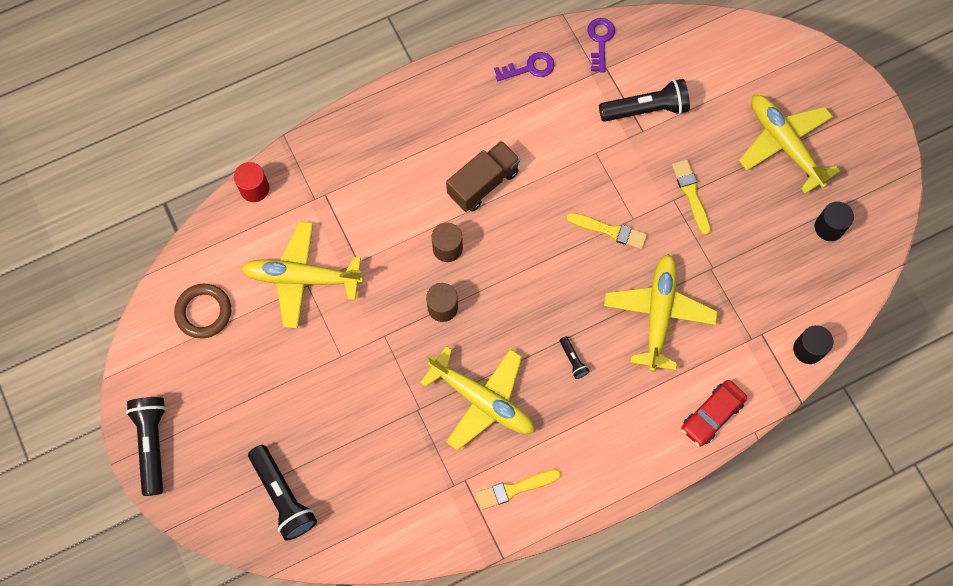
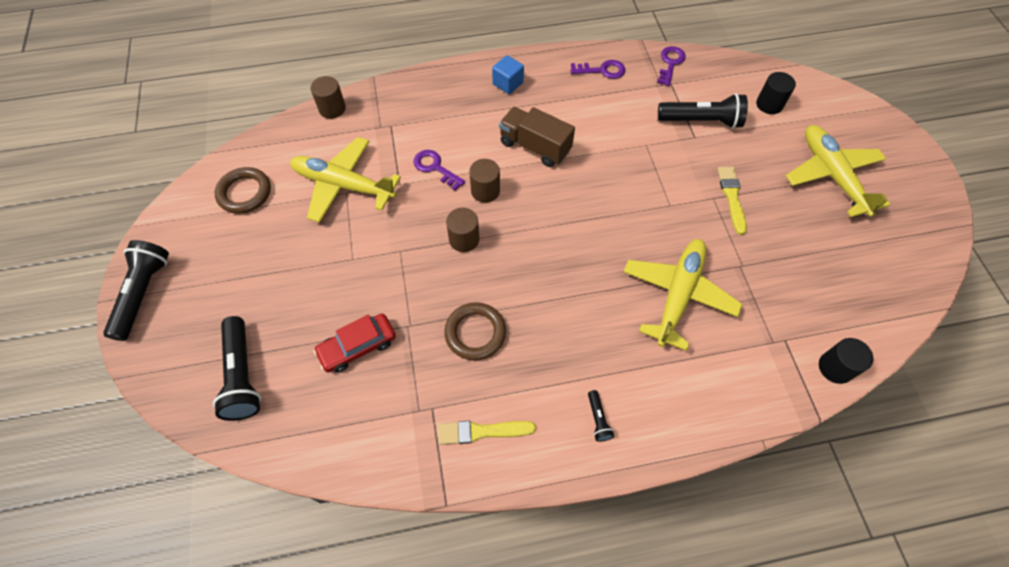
camera: 15 degrees right, 10 degrees down
red cylinder [234,162,269,202] -> brown cylinder [310,76,346,119]
yellow plane [420,346,534,451] -> brown ring [444,302,506,360]
brown truck [446,141,520,212] -> brown truck turned 120 degrees counterclockwise [499,107,575,167]
black flashlight [560,336,590,379] -> black flashlight moved to [588,390,614,442]
yellow brush [567,212,647,249] -> none
red car [681,380,747,447] -> red car moved to [314,314,396,373]
black cylinder [815,202,854,241] -> black cylinder moved to [756,72,796,114]
none -> purple key [413,150,465,191]
none -> blue cube [492,55,524,94]

